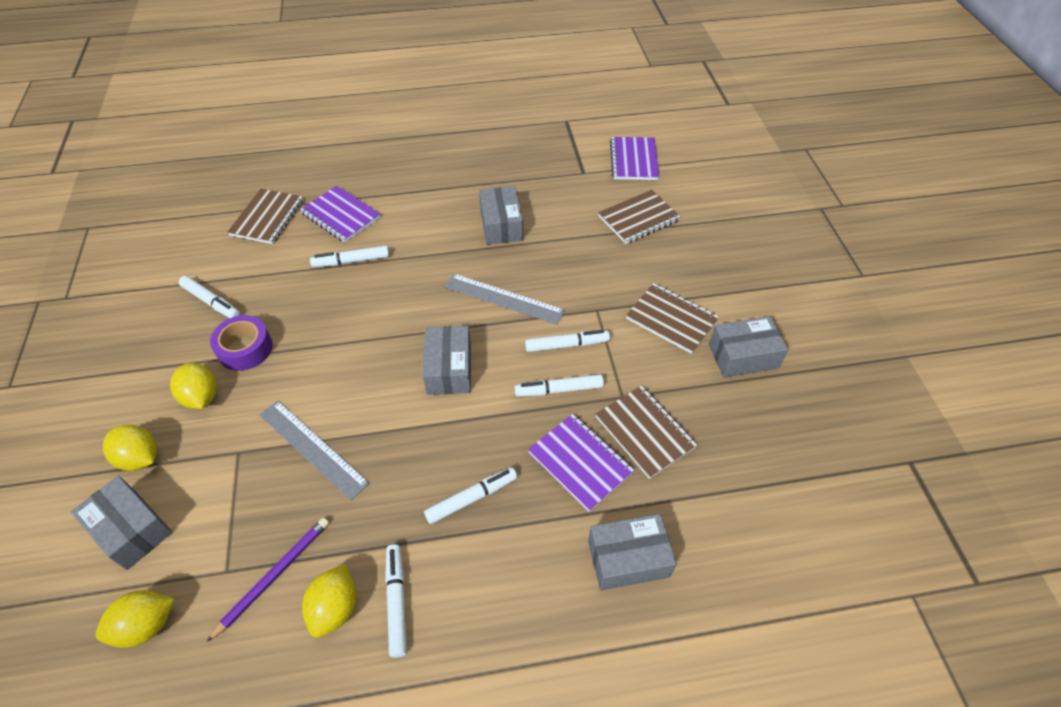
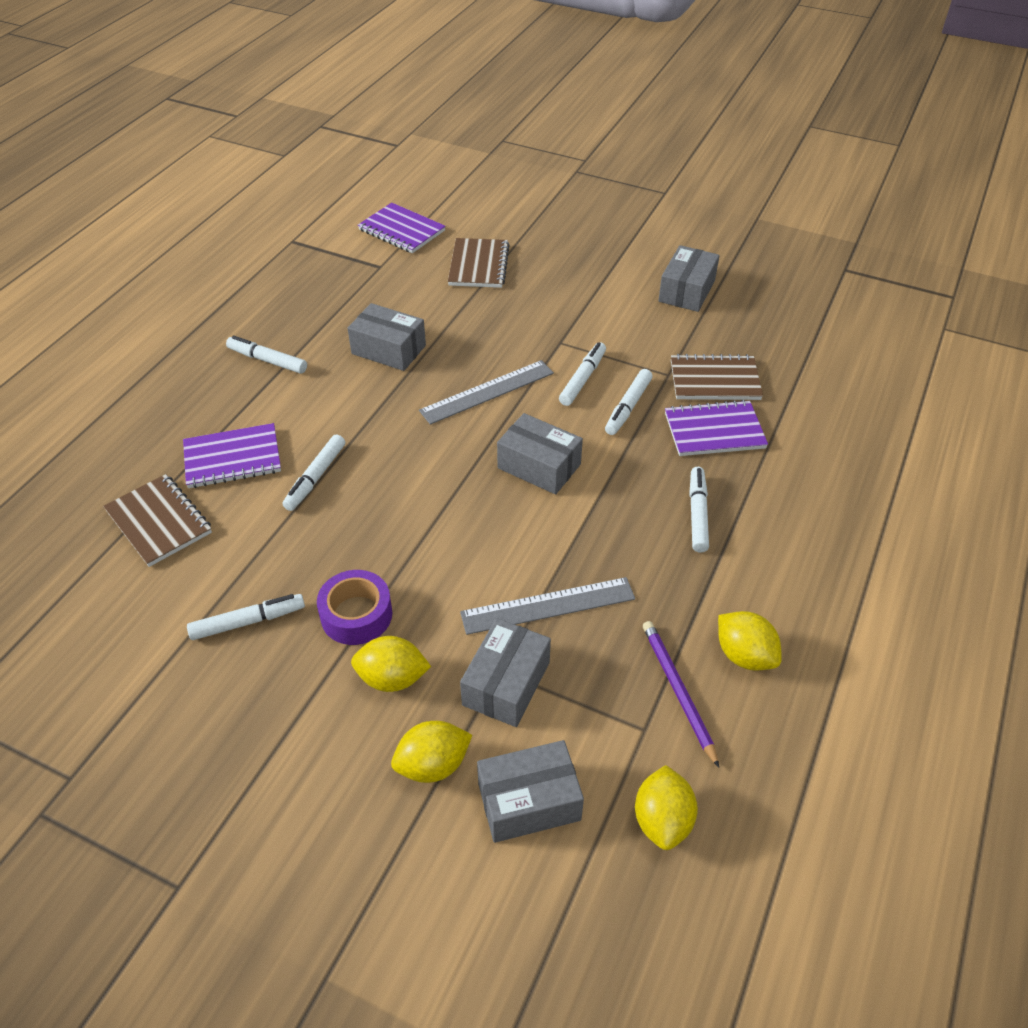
camera: 55 degrees left, 5 degrees down
white marker [385,544,407,658] -> white marker moved to [226,336,307,374]
grey box [588,514,677,591] -> grey box moved to [460,618,551,727]
brown notebook [626,283,719,354] -> none

